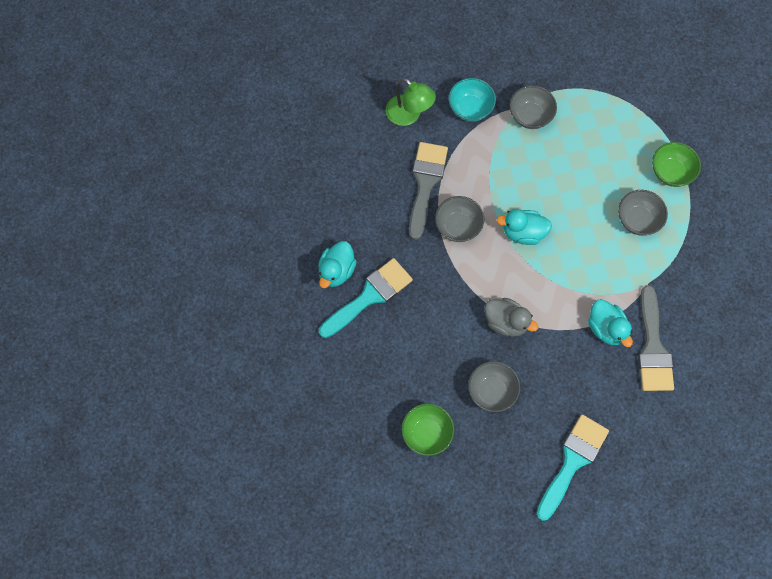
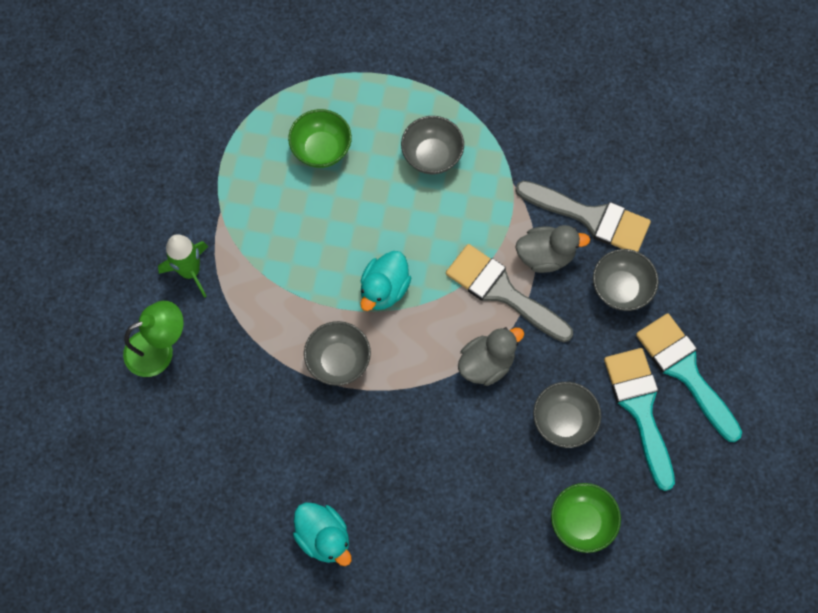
camera: 65 degrees left, 0 degrees up
turquoise brush [319,258,413,338] -> turquoise brush moved to [604,348,675,491]
grey brush [409,142,448,240] -> grey brush moved to [446,244,573,342]
turquoise bowl [449,78,496,122] -> green rocket [158,234,208,298]
grey bowl [509,85,557,129] -> grey bowl moved to [593,249,659,311]
turquoise duck [588,299,633,347] -> grey duck [515,225,590,273]
green bowl [652,142,701,187] -> green bowl moved to [288,109,352,168]

